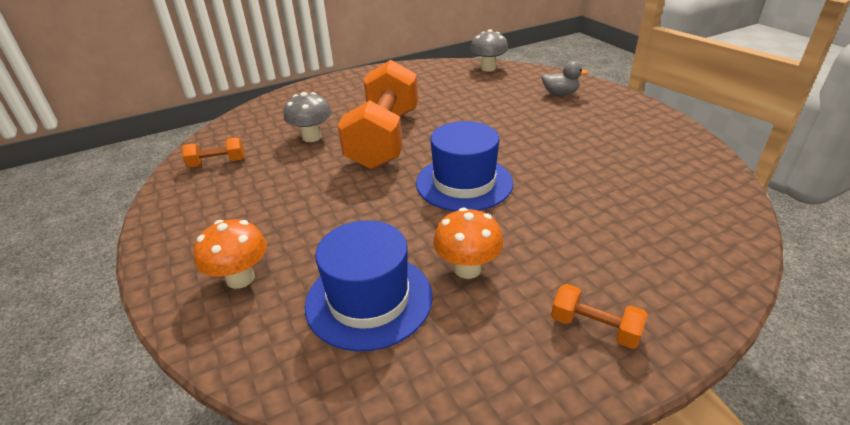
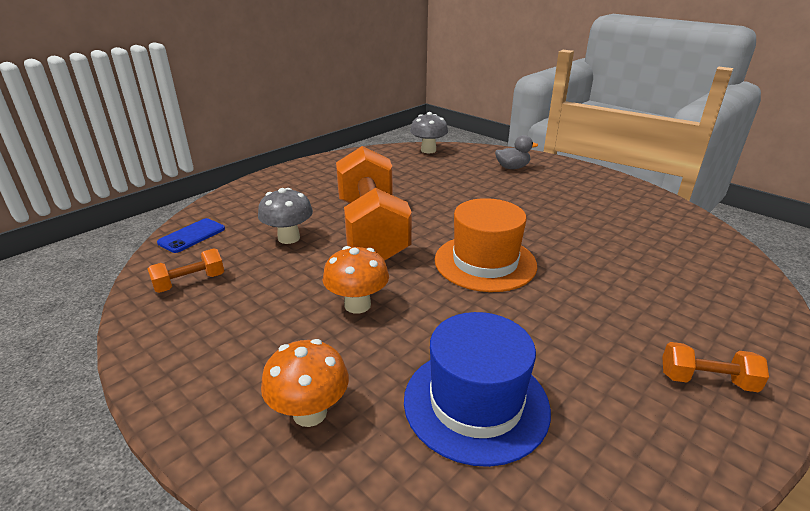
camera: 20 degrees left, 5 degrees down
blue hat [416,121,513,211] -> orange hat [435,198,537,292]
orange mushroom [433,208,503,279] -> orange mushroom moved to [323,246,389,314]
none -> blue phone [157,218,225,253]

